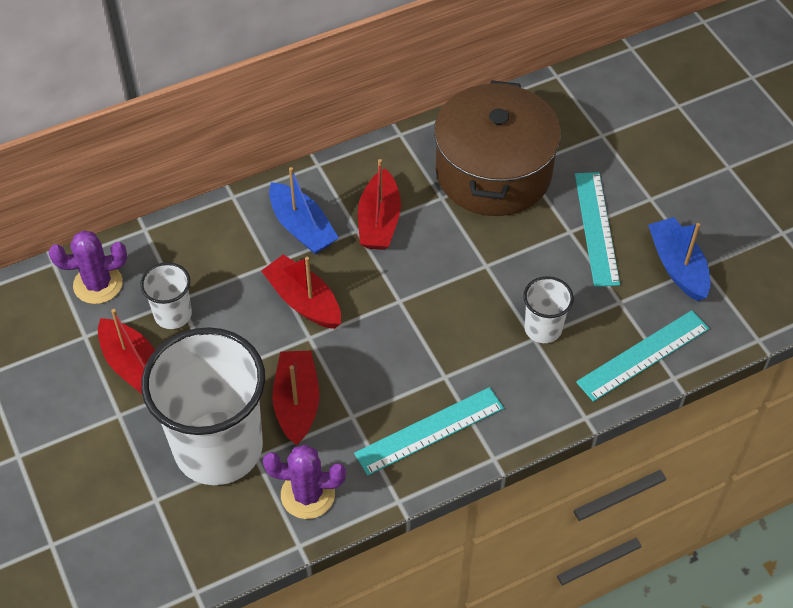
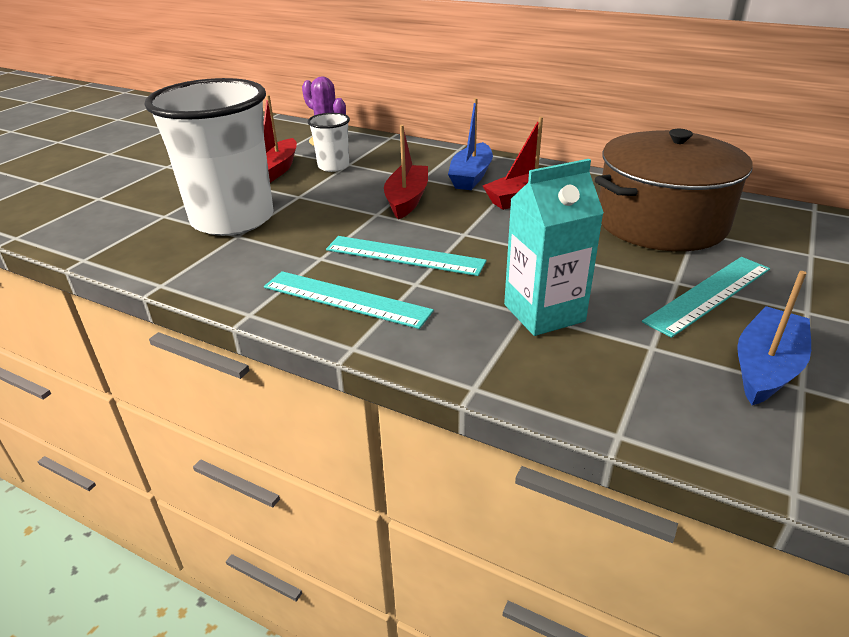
camera: 55 degrees right, 20 degrees down
purple cactus [263,444,346,519] -> none
red boat [272,351,319,446] -> none
white cup [523,276,574,343] -> turquoise carton [504,159,604,336]
turquoise ruler [576,310,710,402] -> turquoise ruler moved to [326,236,487,276]

